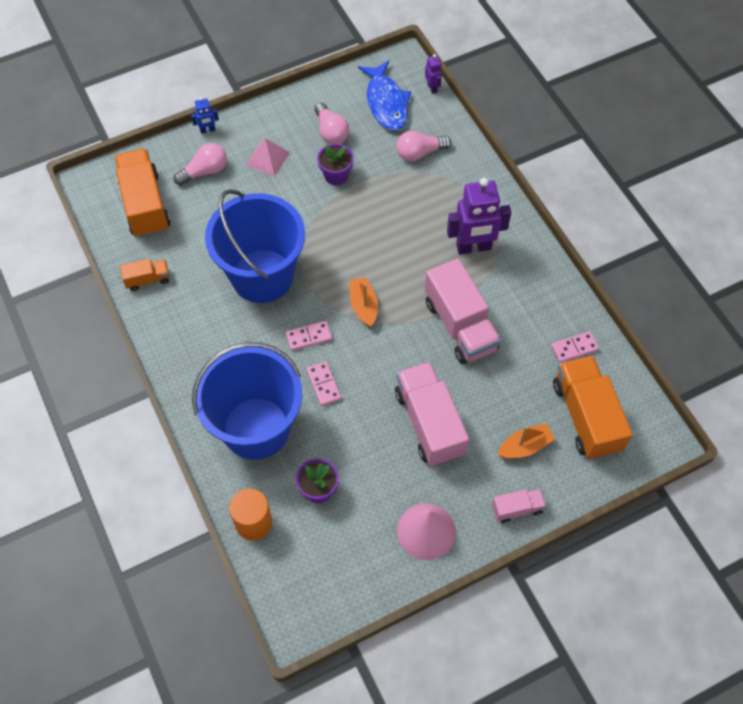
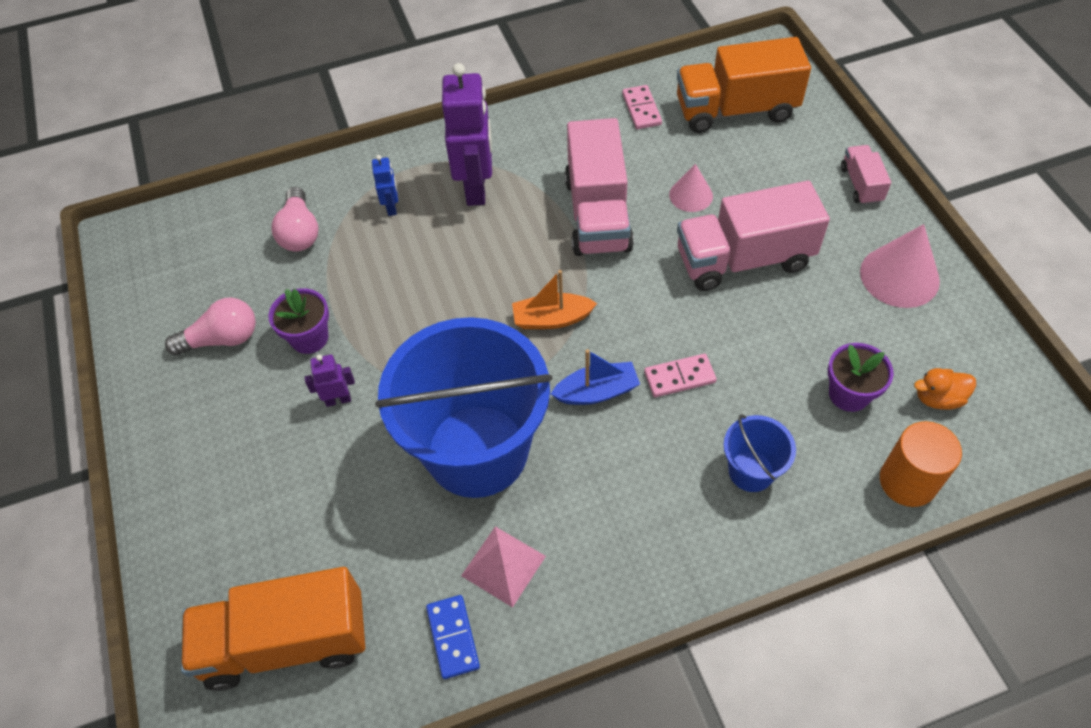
camera: 80 degrees left, 5 degrees down
orange truck [120,258,170,291] -> blue domino [426,595,480,679]
pink light bulb [174,143,227,186] -> none
blue robot [191,97,219,134] -> blue robot moved to [372,155,398,216]
blue bucket [192,342,302,460] -> blue bucket [724,414,796,492], size x0.43
pink pyramid [246,138,290,176] -> pink pyramid moved to [461,527,546,608]
pink domino [286,321,332,351] -> blue boat [551,349,640,405]
blue fish [358,60,411,131] -> none
purple robot [425,54,442,94] -> purple robot moved to [305,354,355,407]
pink truck [425,258,501,364] -> pink truck turned 105 degrees clockwise [565,118,634,256]
orange boat [498,423,555,458] -> none
none -> pink cone [669,164,713,212]
none -> orange duck [914,368,976,410]

